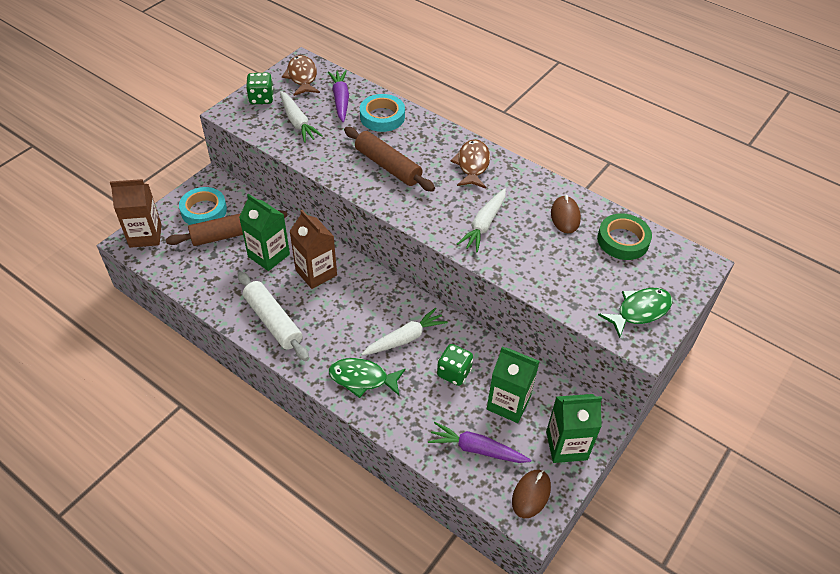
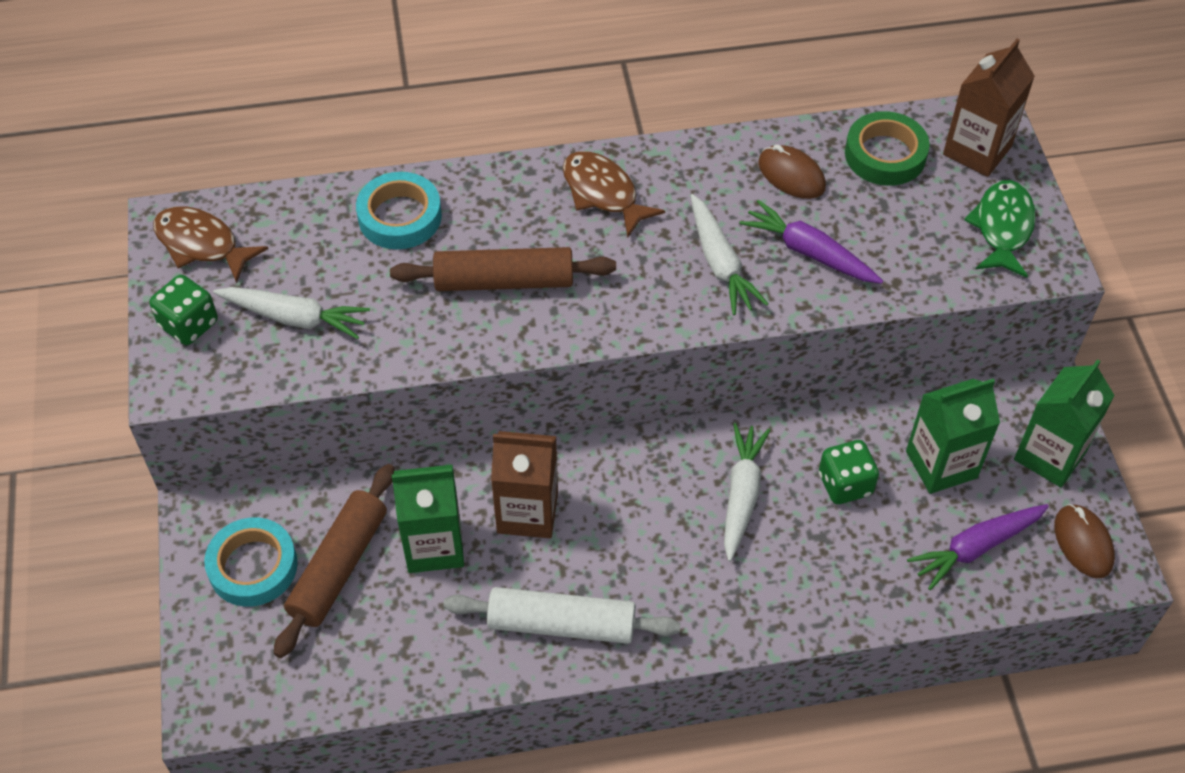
camera: 45 degrees left, 5 degrees up
brown carton [110,179,162,248] -> brown carton moved to [943,39,1035,177]
purple carrot [328,70,349,122] -> purple carrot moved to [739,200,883,284]
green fish [329,358,406,398] -> none

